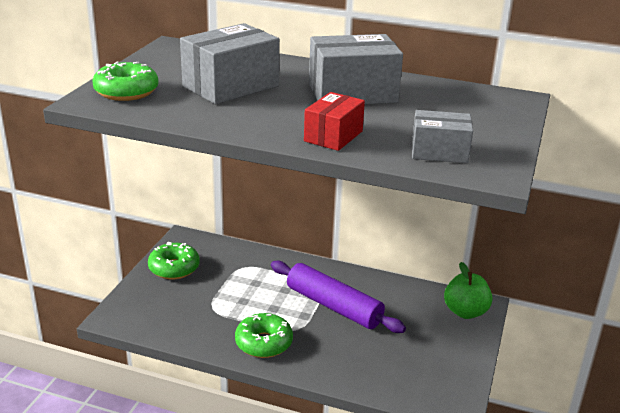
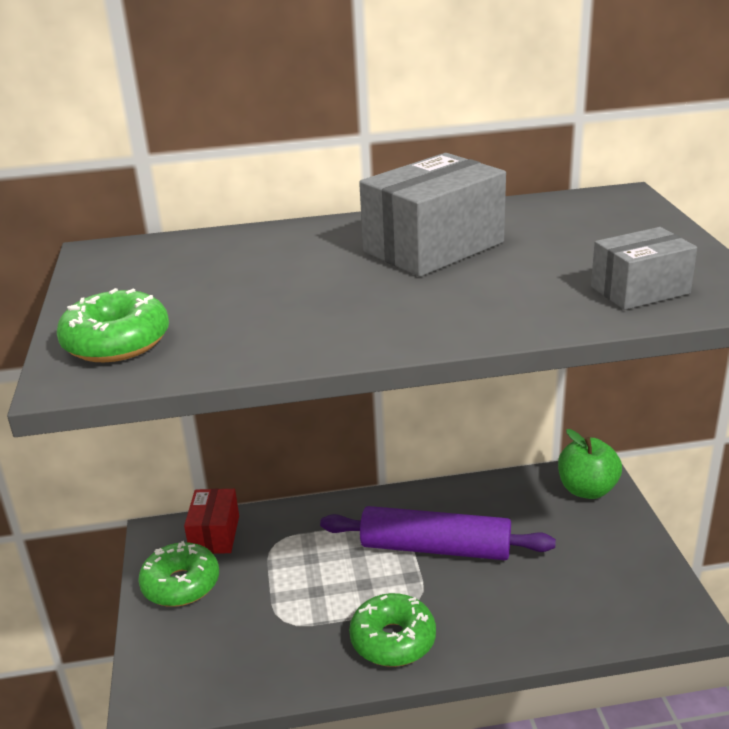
camera: 25 degrees left, 0 degrees up
grey box [180,23,279,104] -> none
red box [304,92,365,151] -> red box moved to [184,489,239,554]

